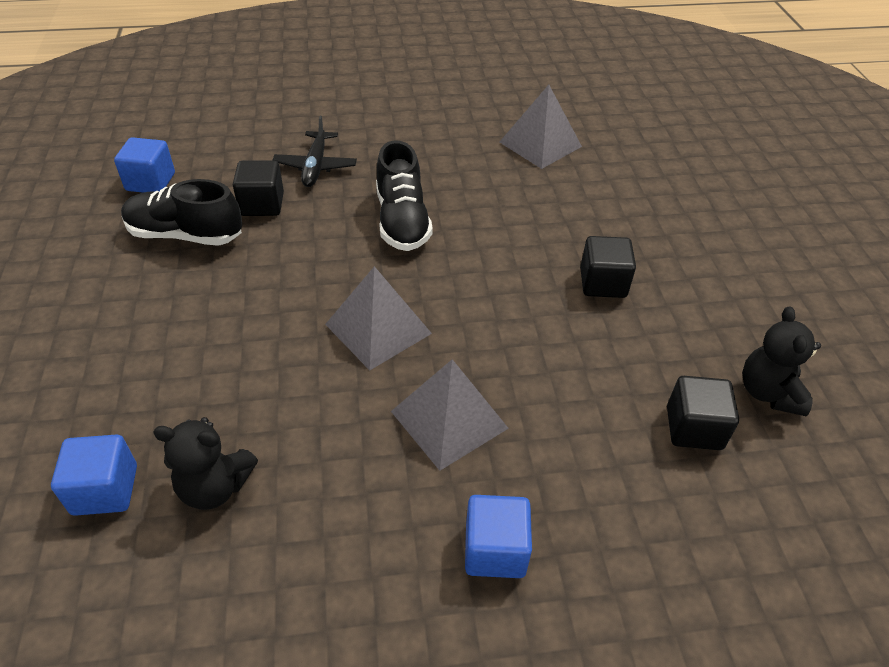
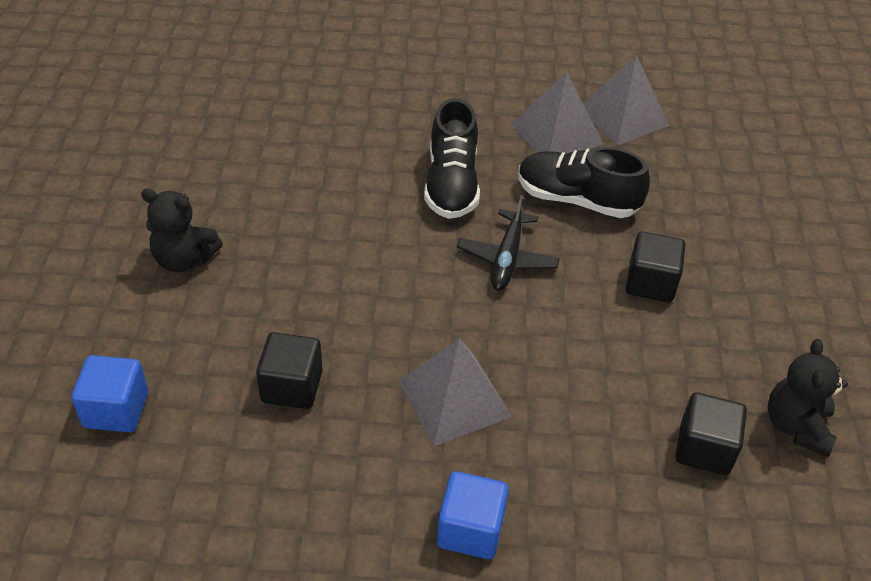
camera: 10 degrees right, 0 degrees up
blue cube [114,137,175,193] -> none
black shoe [121,179,242,246] -> black shoe moved to [518,147,650,218]
black teddy bear [153,417,258,510] -> black teddy bear moved to [141,188,223,272]
black cube [233,160,284,216] -> black cube moved to [256,332,323,409]
black plane [273,116,357,187] -> black plane moved to [457,195,560,291]
grey pyramid [325,266,432,370] -> grey pyramid moved to [511,72,603,154]

